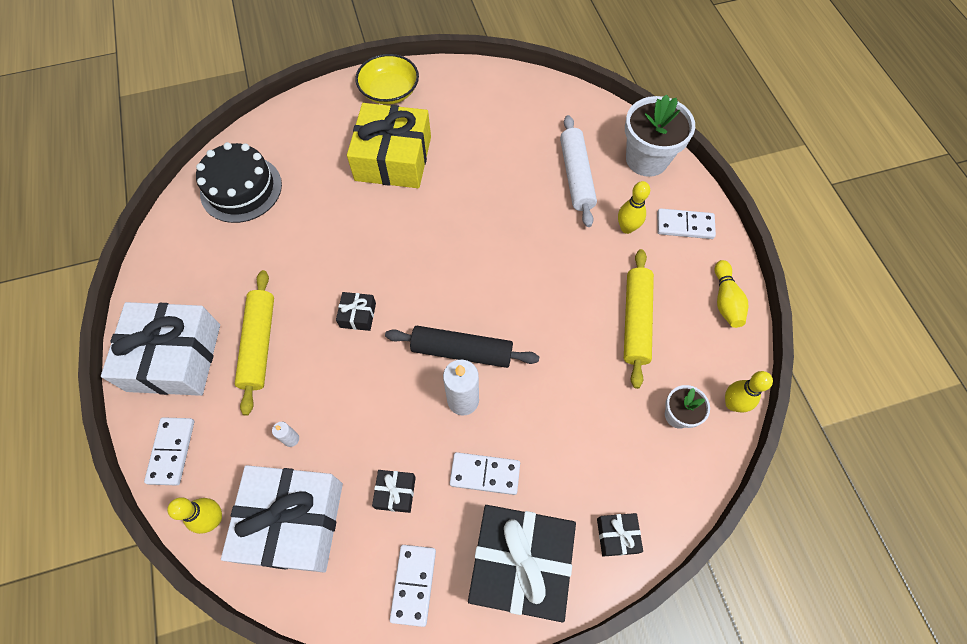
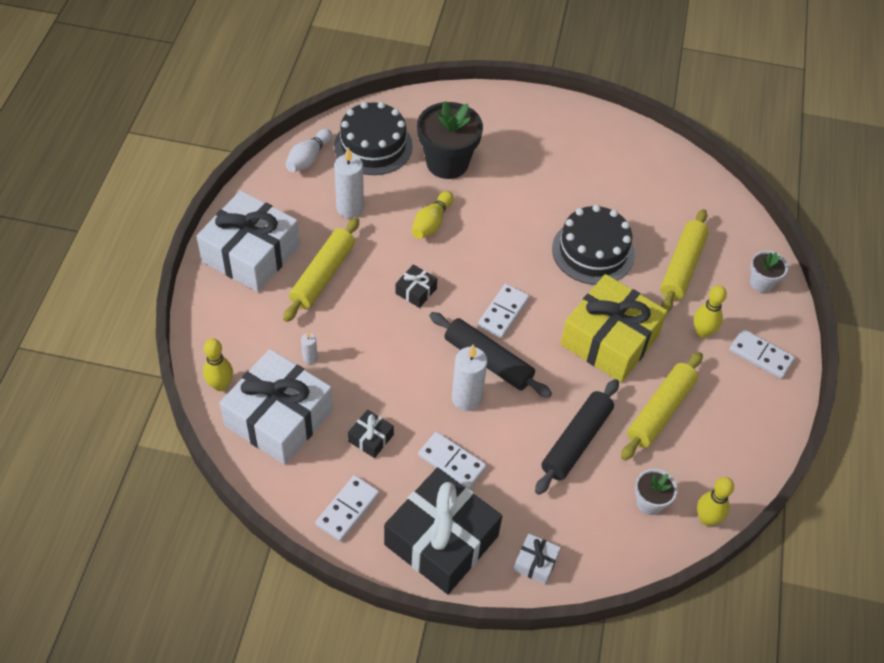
camera: 25 degrees right, 10 degrees down
white domino [144,417,194,486] -> white domino moved to [478,284,530,338]
yellow gift [347,103,431,188] -> yellow gift moved to [560,274,667,382]
yellow bowl [355,54,419,105] -> none
white rolling pin [560,115,597,227] -> yellow rolling pin [660,209,709,312]
black gift [597,513,643,557] -> white gift [514,534,561,585]
white flower pot [625,94,695,177] -> white flower pot [750,250,788,293], size x0.53
yellow bowling pin [714,260,748,328] -> yellow bowling pin moved to [412,191,454,239]
none -> white bowling pin [285,129,332,172]
none -> white candle [334,148,364,218]
none -> black flower pot [417,101,483,179]
none -> black rolling pin [535,379,619,495]
none -> black cake [552,205,635,285]

